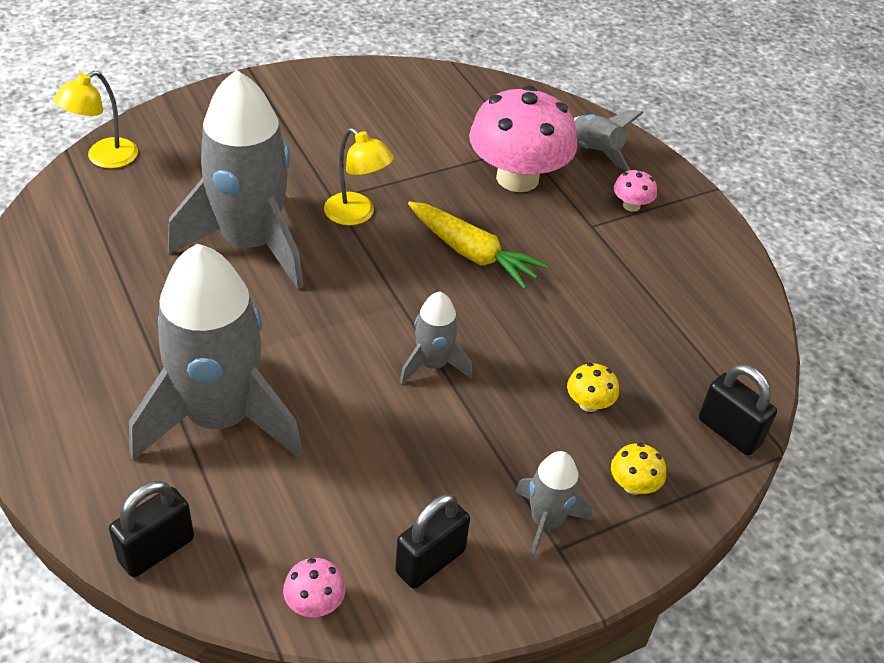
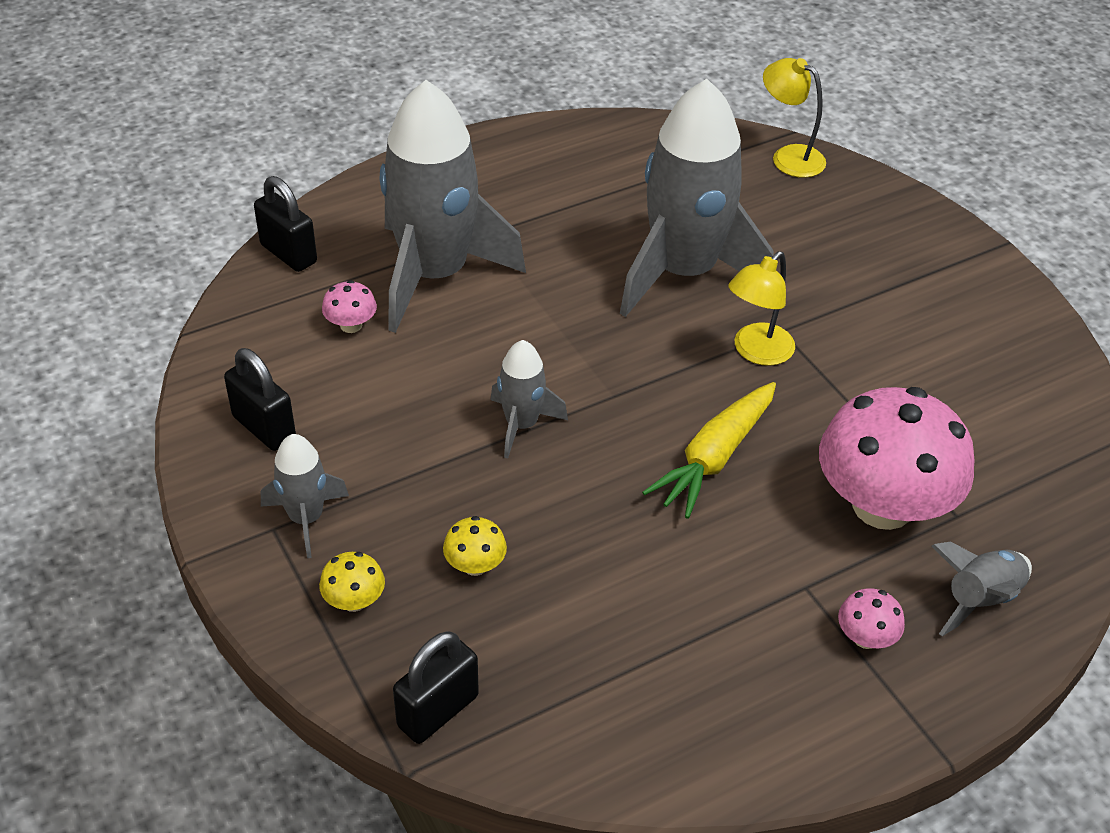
camera: 90 degrees right, 0 degrees up
pink mushroom [283,558,346,617] -> pink mushroom moved to [322,280,377,333]

